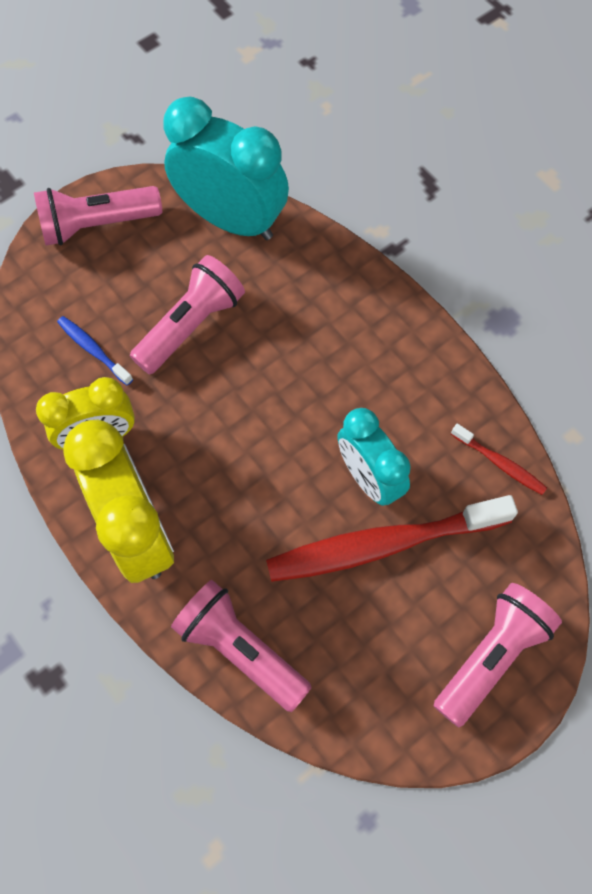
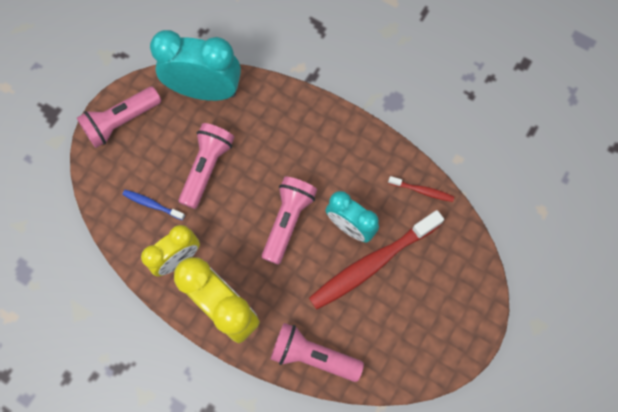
camera: 20 degrees left, 5 degrees up
pink flashlight [434,583,562,727] -> pink flashlight moved to [262,177,317,265]

